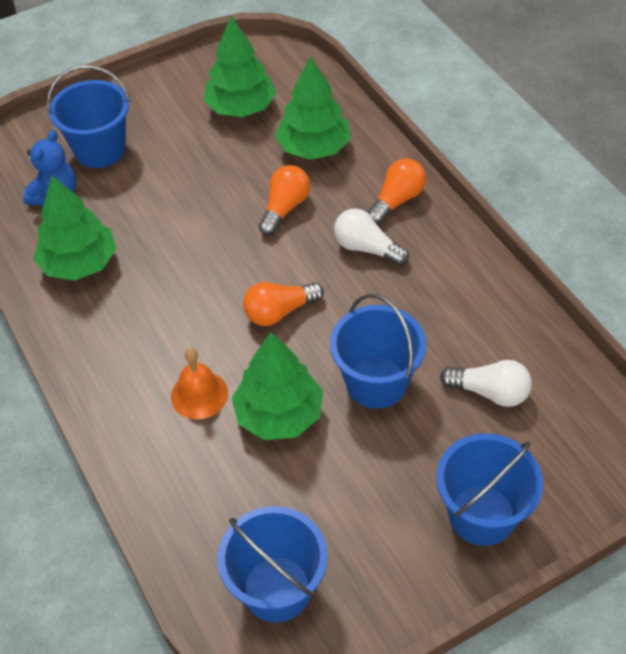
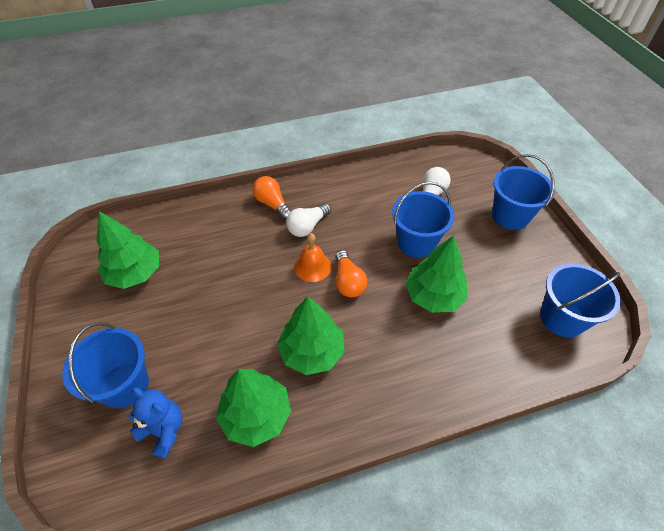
camera: 80 degrees left, 0 degrees up
orange bell [171,348,228,419] -> orange bell moved to [294,233,331,282]
orange light bulb [259,165,310,235] -> none
green tree [275,56,351,160] -> green tree moved to [277,297,345,375]

